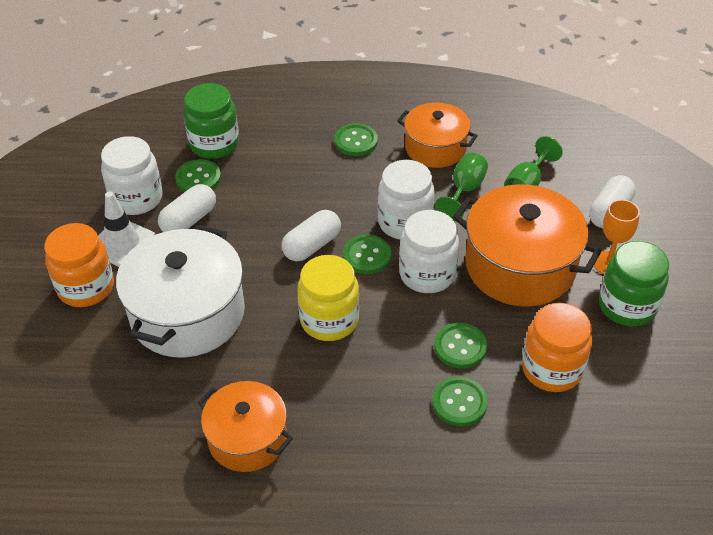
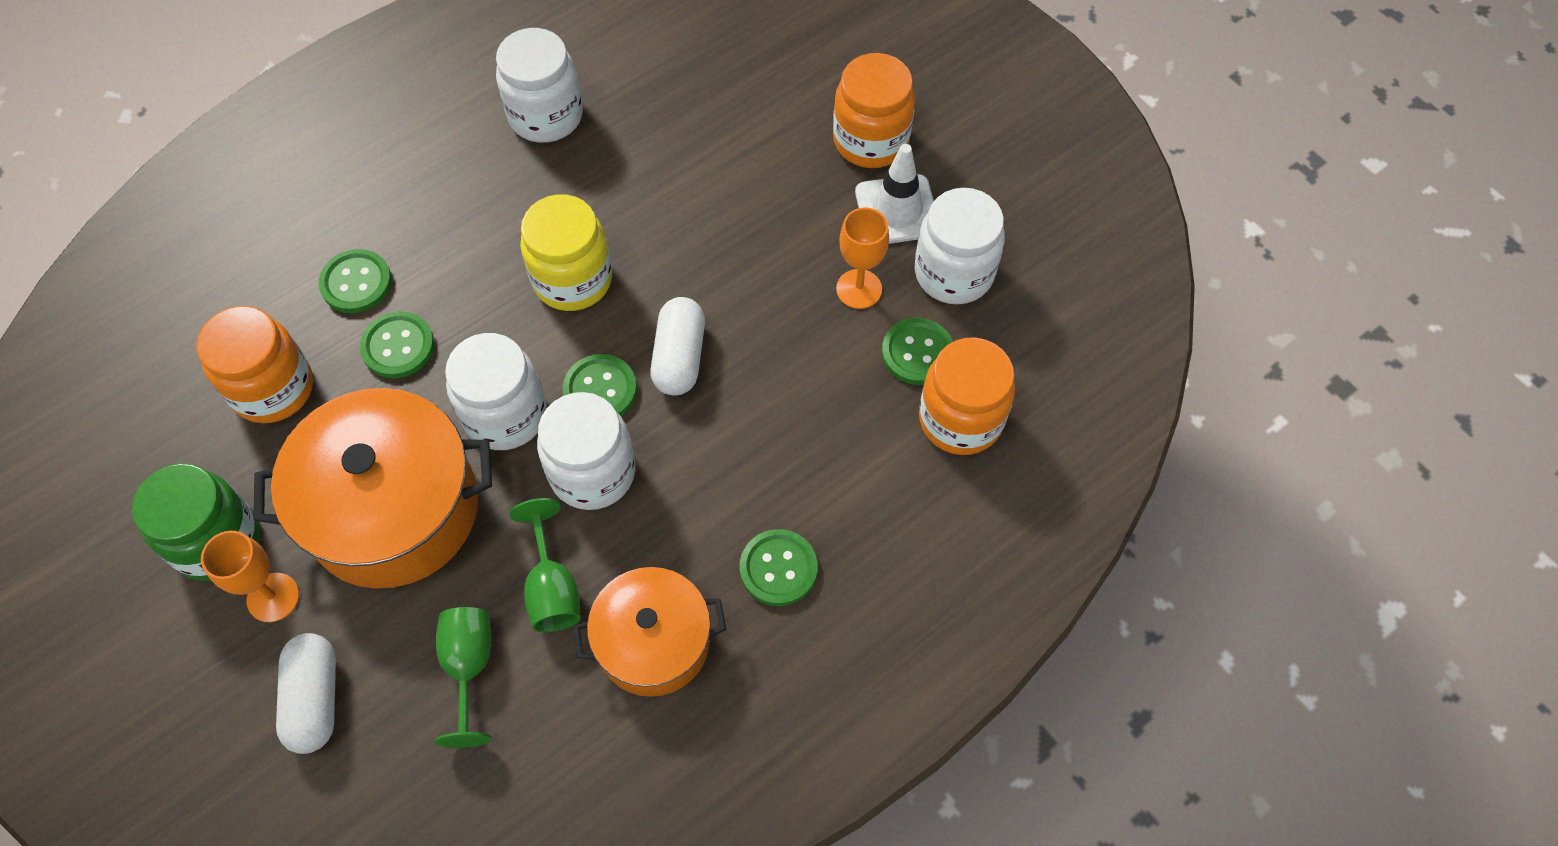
camera: 140 degrees right, 15 degrees up
white pot [116,225,245,358] -> none
white capsule [158,184,216,232] -> orange goblet [836,208,889,309]
green jar [183,83,239,159] -> orange jar [919,338,1015,455]
orange pot [198,381,293,472] -> white jar [496,28,583,143]

